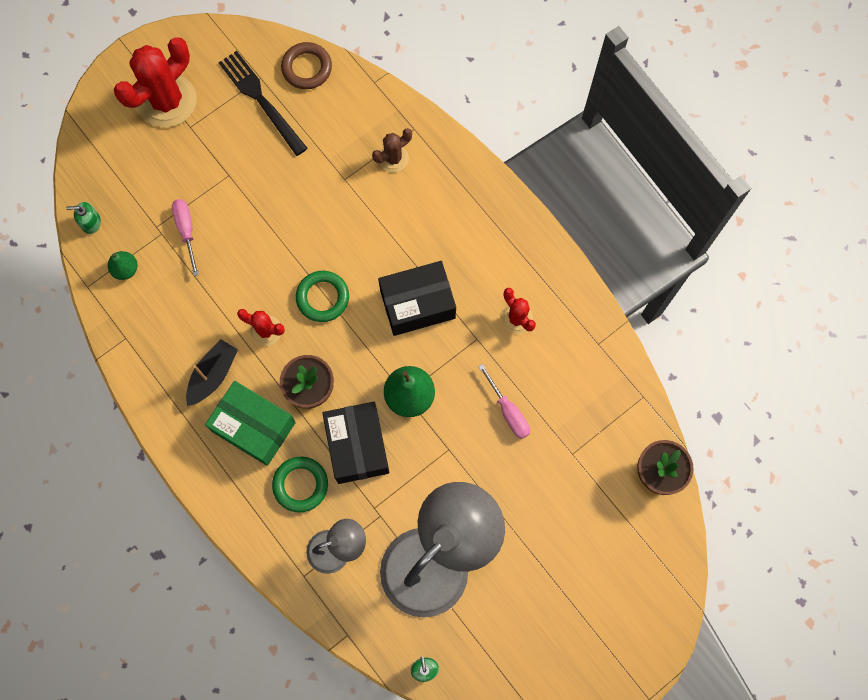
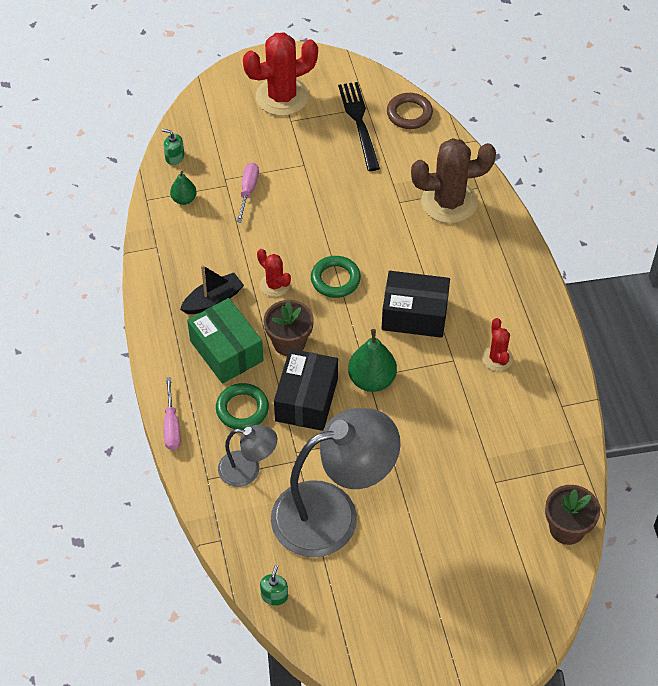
camera: 25 degrees right, 20 degrees down
brown cactus [372,128,412,172] -> brown cactus [411,138,496,223], size x1.96
pink screwdriver [478,364,530,439] -> pink screwdriver moved to [163,377,181,450]

